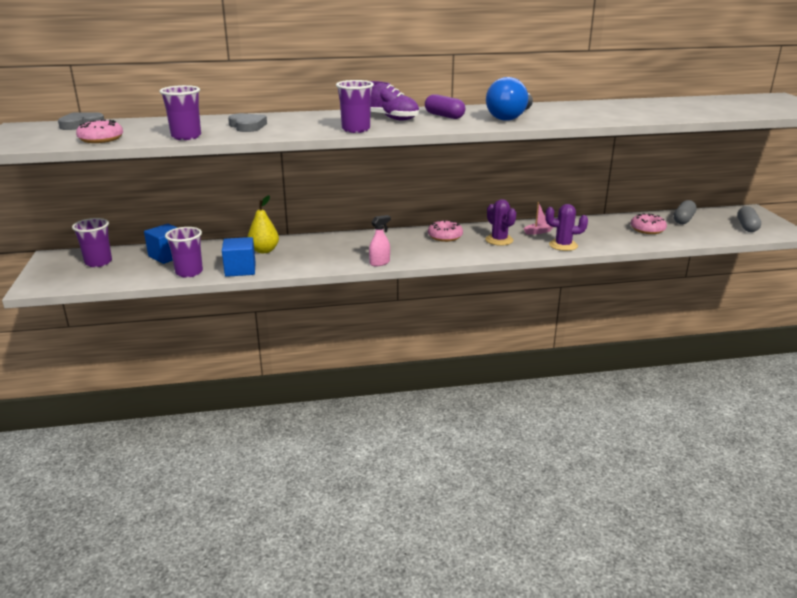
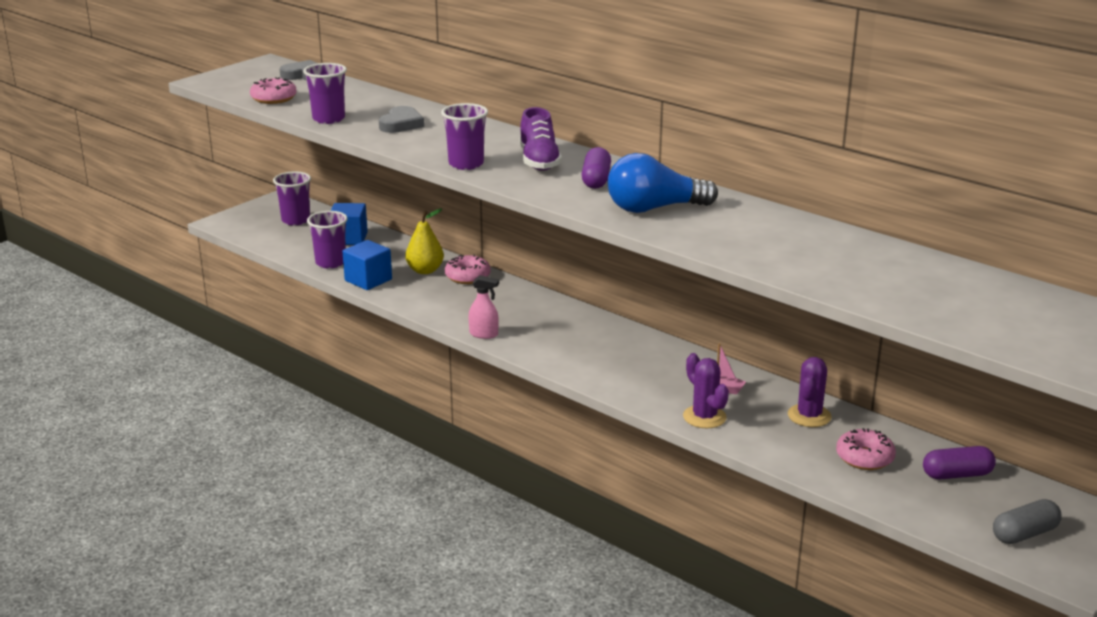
camera: 50 degrees right, 0 degrees up
pink donut [428,220,463,242] -> pink donut moved to [445,254,491,284]
purple cactus [485,199,516,246] -> purple cactus moved to [788,357,832,427]
grey capsule [673,200,697,224] -> purple capsule [923,446,996,479]

